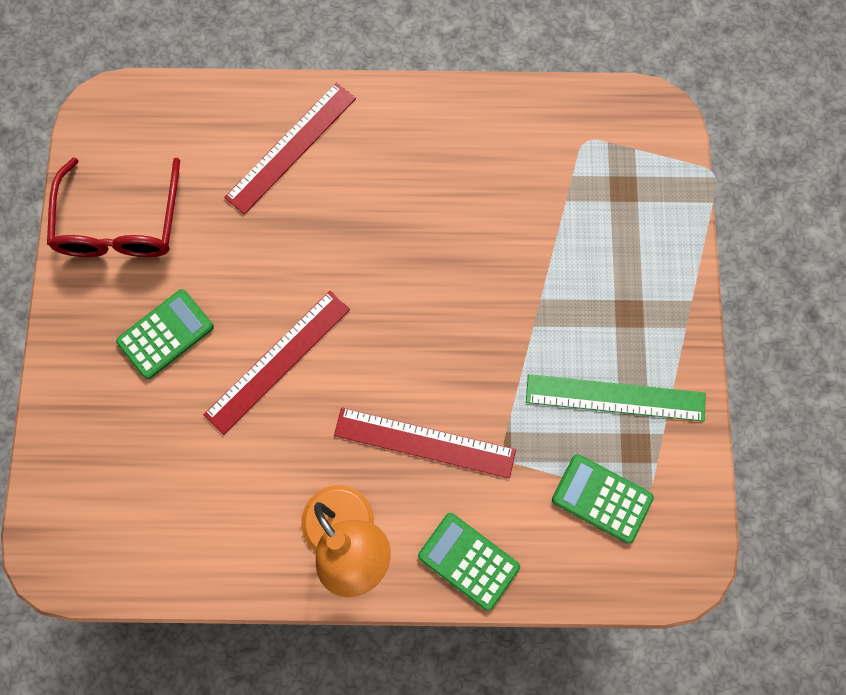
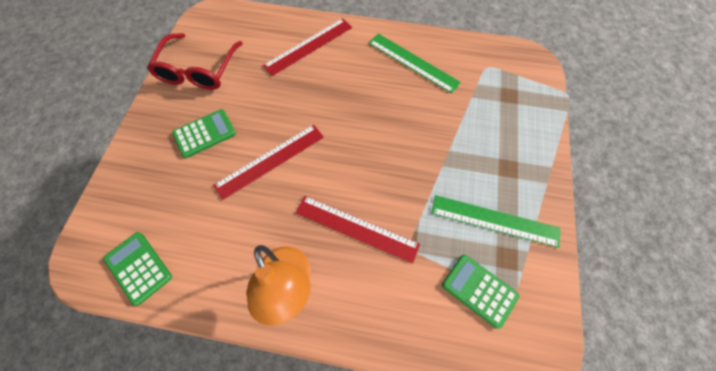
camera: 10 degrees right, 10 degrees down
green calculator [418,513,520,611] -> green calculator moved to [103,232,172,306]
none -> green ruler [369,34,461,94]

